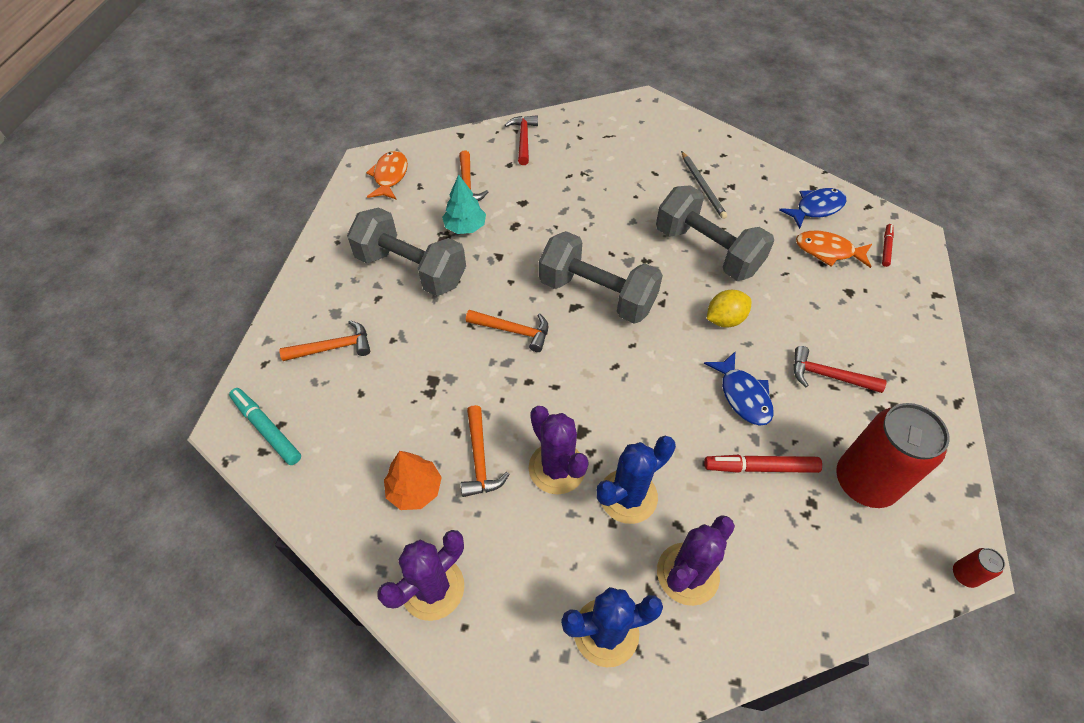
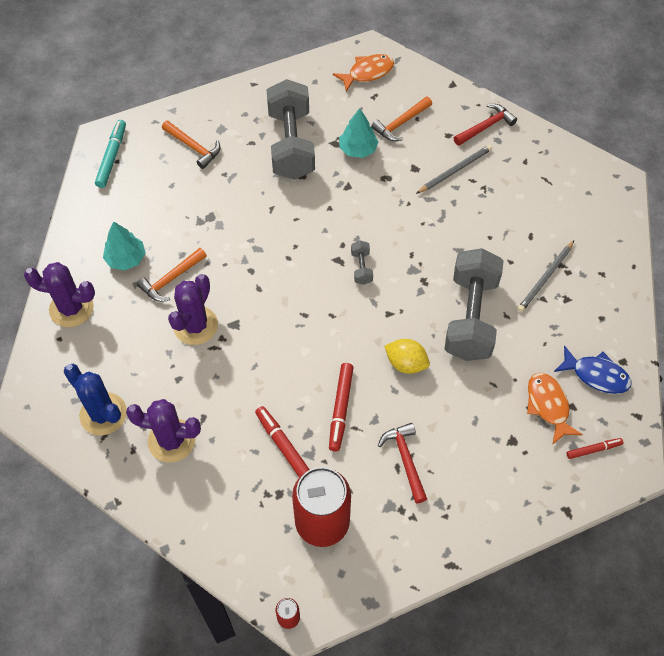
camera: 55 degrees right, 5 degrees up
orange tree [384,451,442,510] -> turquoise tree [103,221,145,270]
orange hammer [466,310,549,352] -> none
grey dumbbell [539,231,663,324] -> grey dumbbell [351,241,373,285], size x0.41
blue cactus [597,436,676,524] -> none
blue fish [704,352,774,426] -> red marker [329,363,354,452]
none -> grey pencil [416,145,492,194]

